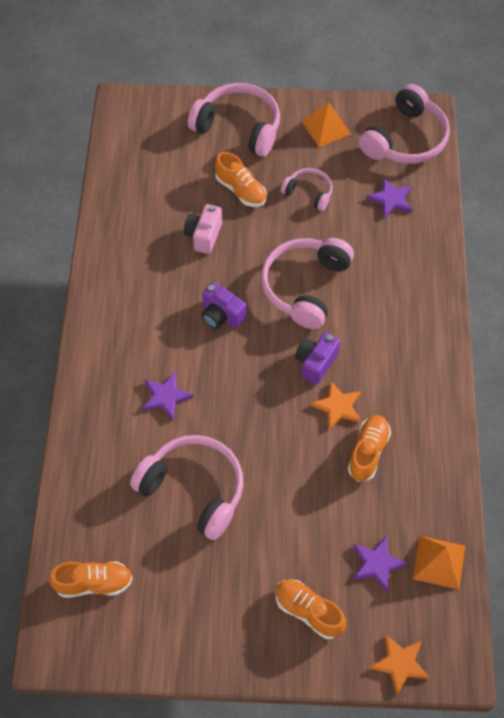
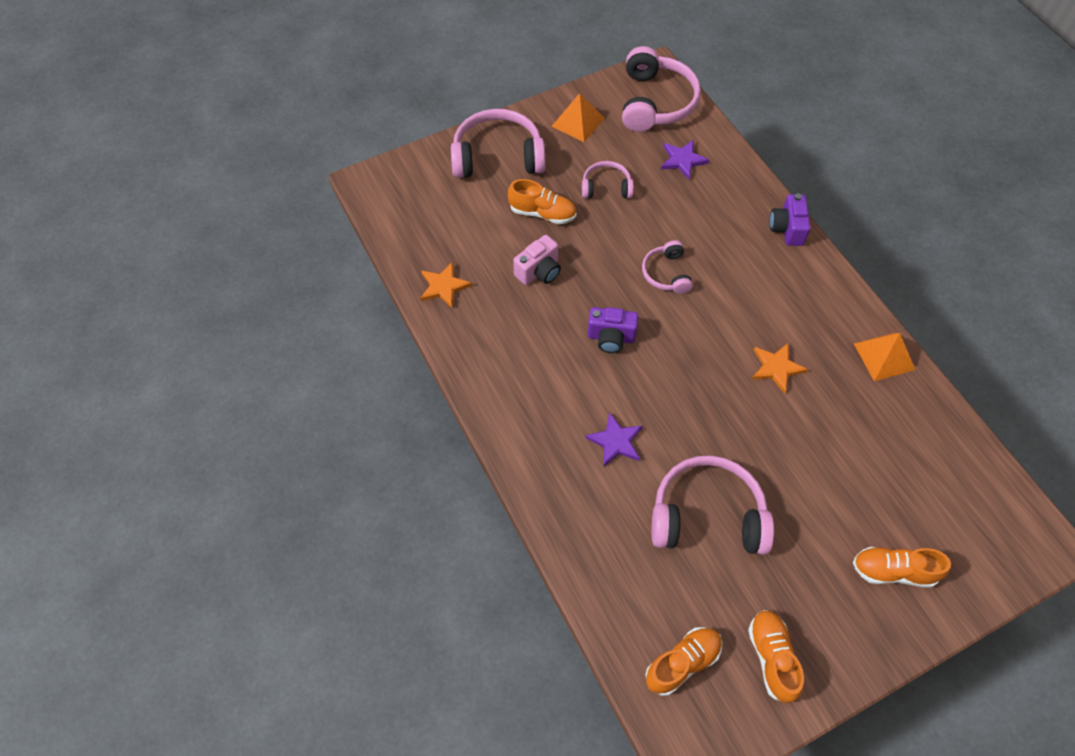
camera: 30 degrees left, 0 degrees up
pink camera [184,204,222,254] -> pink camera turned 120 degrees counterclockwise [513,235,561,285]
pink headphones [261,238,354,329] -> pink headphones [642,240,693,294], size x0.54
purple camera [295,332,340,385] -> purple camera moved to [769,193,811,246]
orange shoe [348,415,391,482] -> orange shoe moved to [748,610,804,703]
purple star [353,535,408,592] -> none
orange star [369,634,430,695] -> orange star moved to [420,262,472,309]
orange pyramid [413,536,465,590] -> orange pyramid moved to [854,333,915,381]

